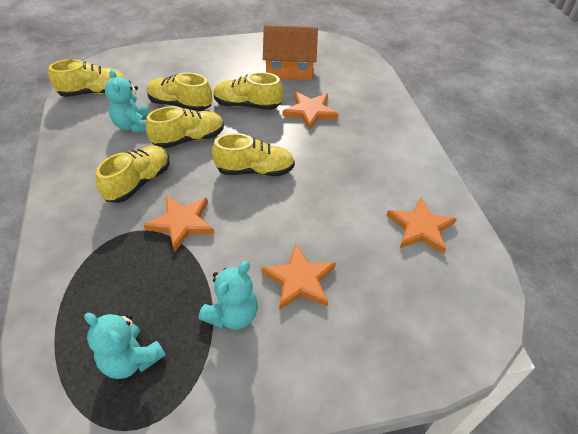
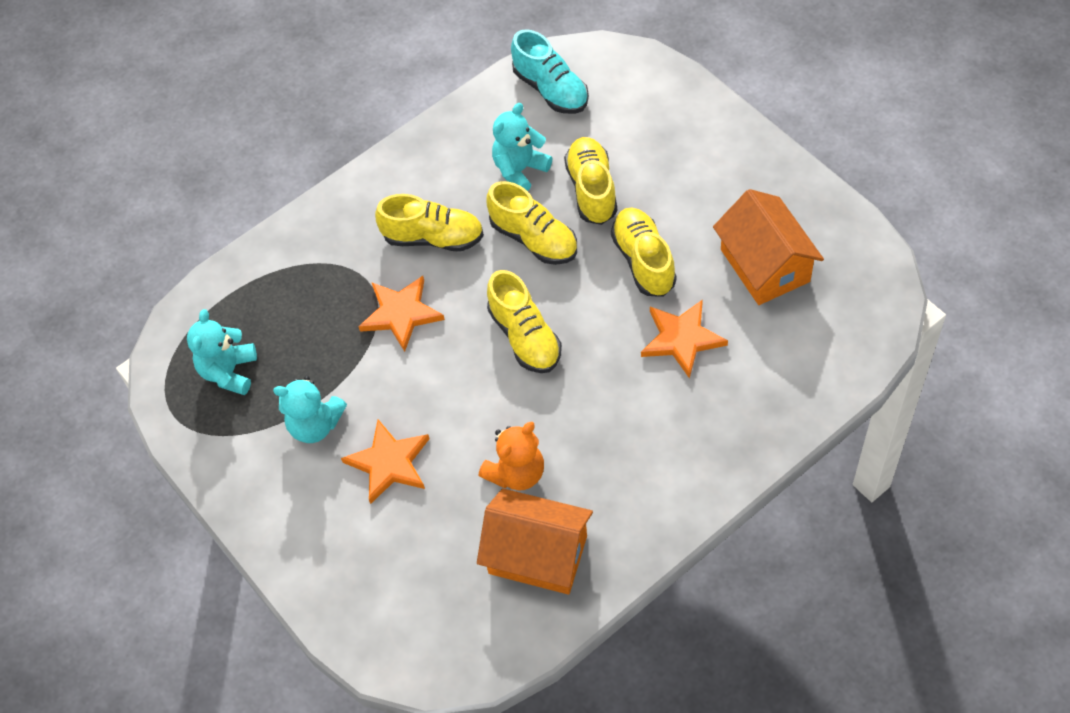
camera: 70 degrees right, 10 degrees up
yellow shoe [48,59,125,97] -> turquoise shoe [511,29,589,114]
orange star [386,197,456,254] -> orange house [477,488,593,595]
none -> orange teddy bear [479,422,544,491]

